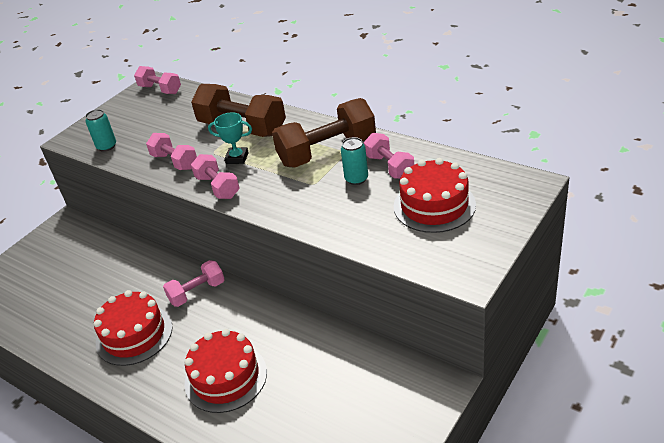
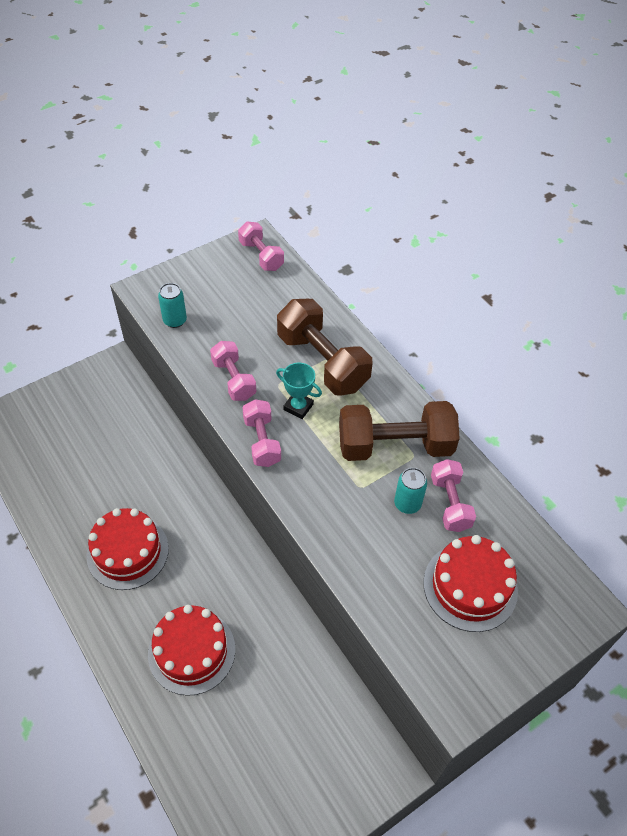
camera: 15 degrees right, 15 degrees up
pink dumbbell [163,260,225,307] -> none

